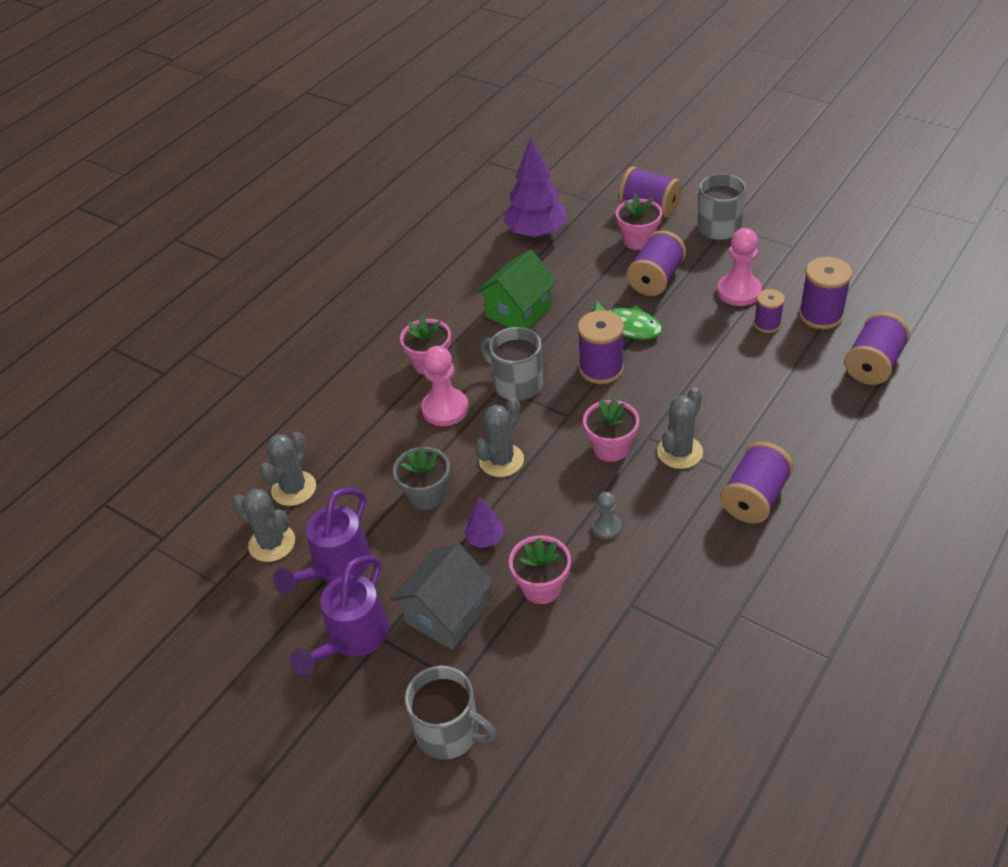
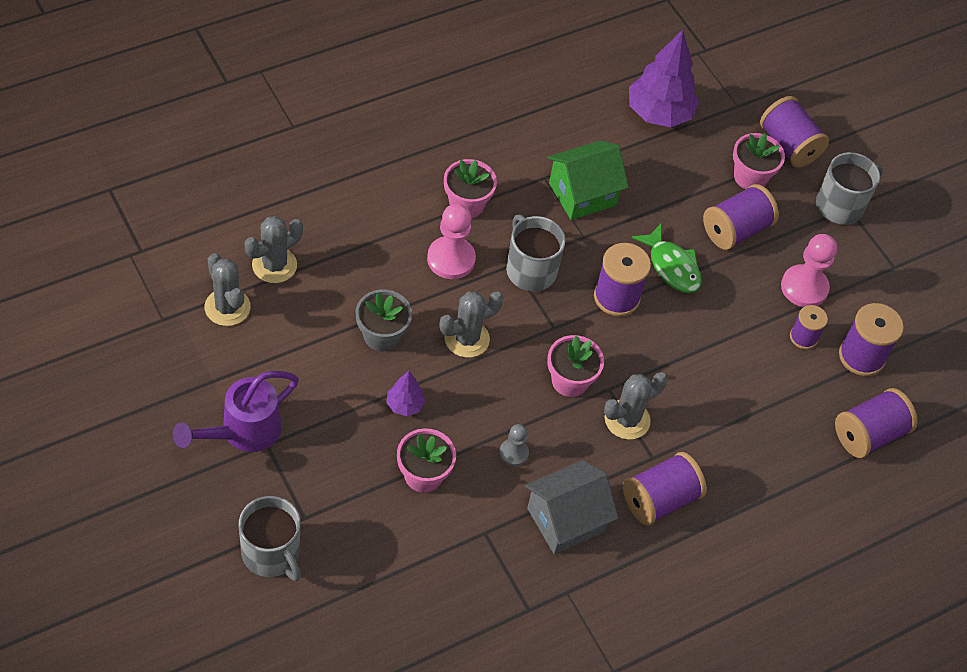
camera: 15 degrees right, 10 degrees up
purple watering can [273,488,371,594] -> none
grey house [391,544,494,650] -> grey house moved to [525,460,618,554]

